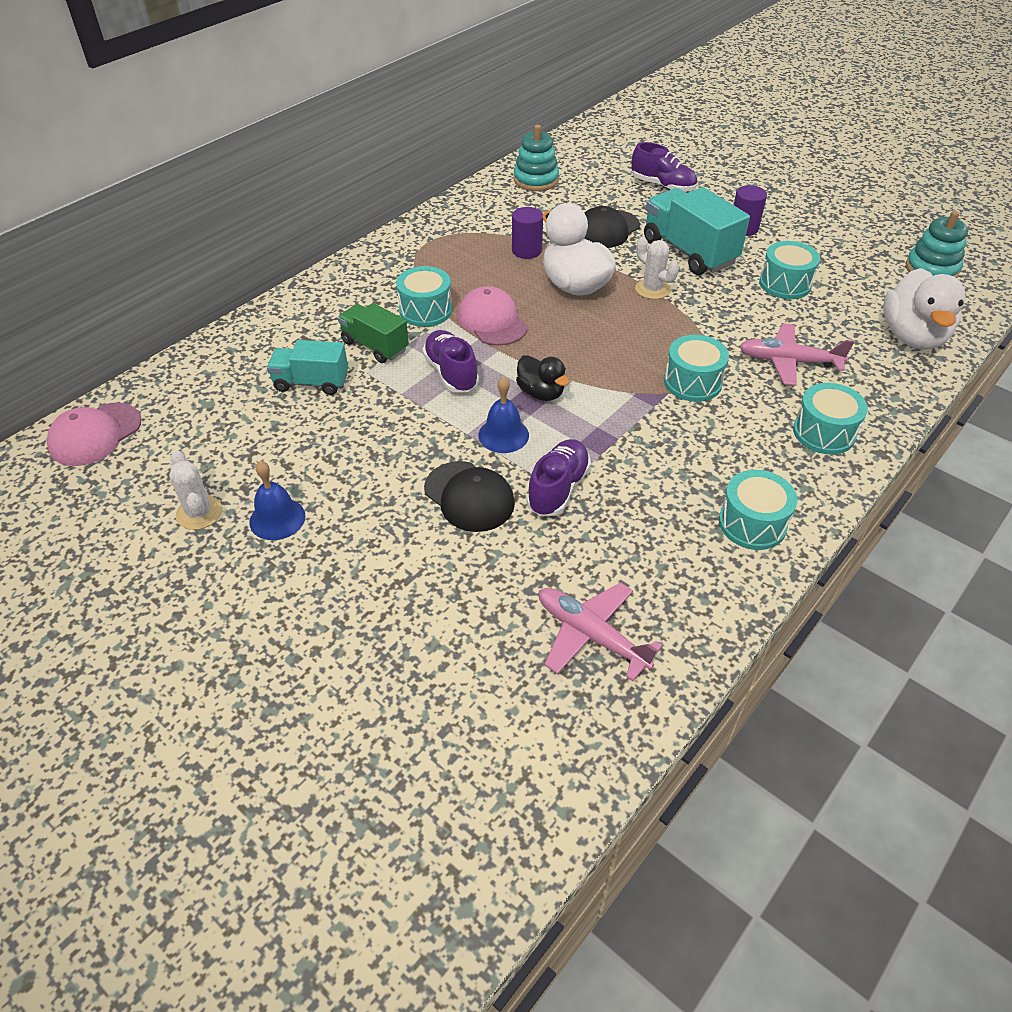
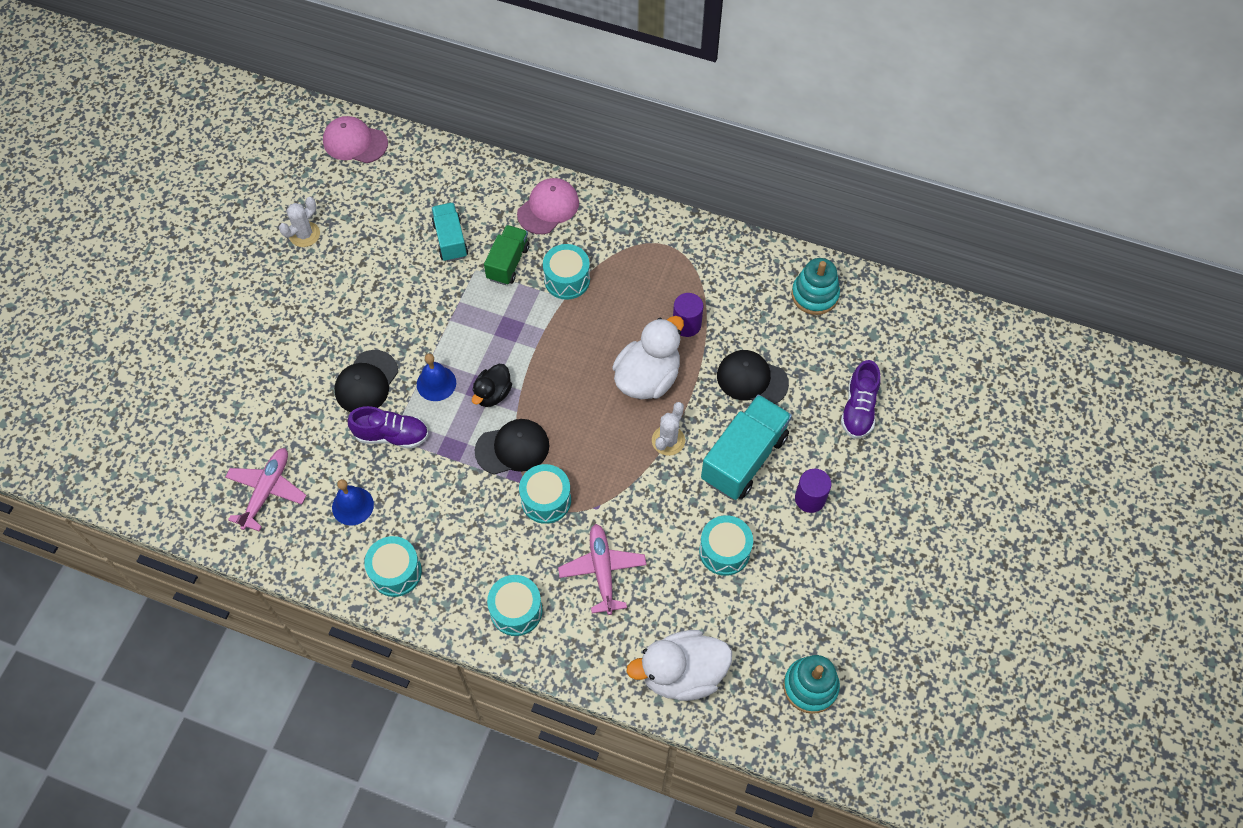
camera: 70 degrees right, 15 degrees up
blue bell [249,461,306,540] -> blue bell moved to [332,479,374,526]
purple shoe [422,330,479,392] -> none
pink cap [457,286,528,346] -> pink cap moved to [517,178,579,234]
none -> black cap [475,419,549,475]

